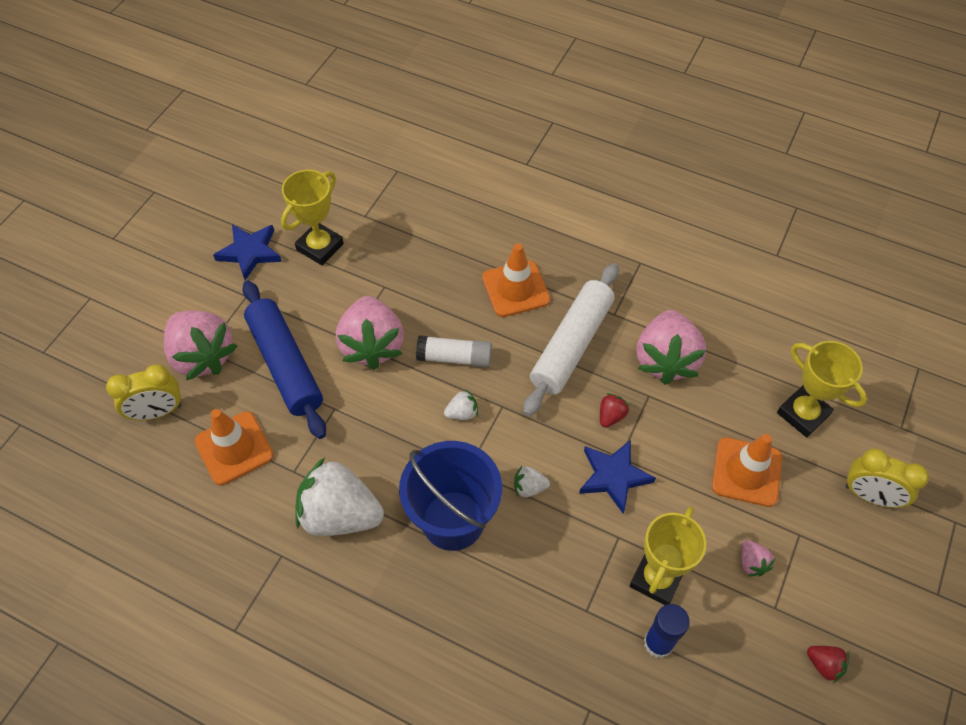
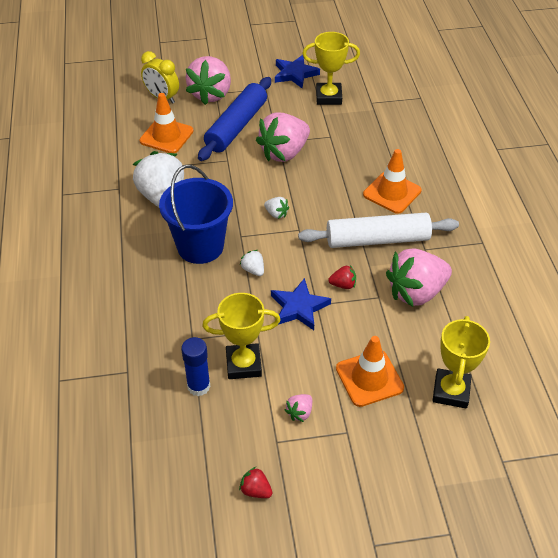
camera: 55 degrees right, 10 degrees down
white glue stick [416,335,492,367] -> none
red strawberry [807,646,849,683] -> red strawberry turned 120 degrees clockwise [239,467,272,498]
yellow clock [845,449,929,508] -> none

